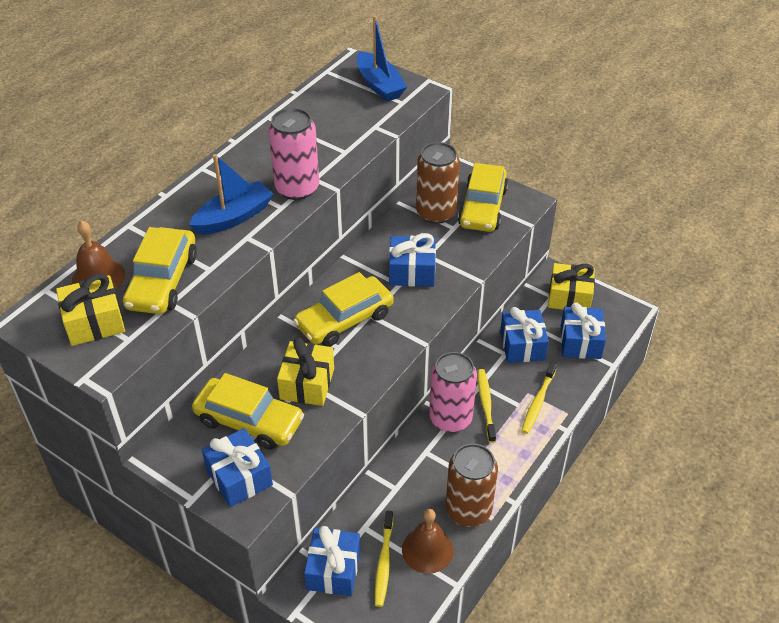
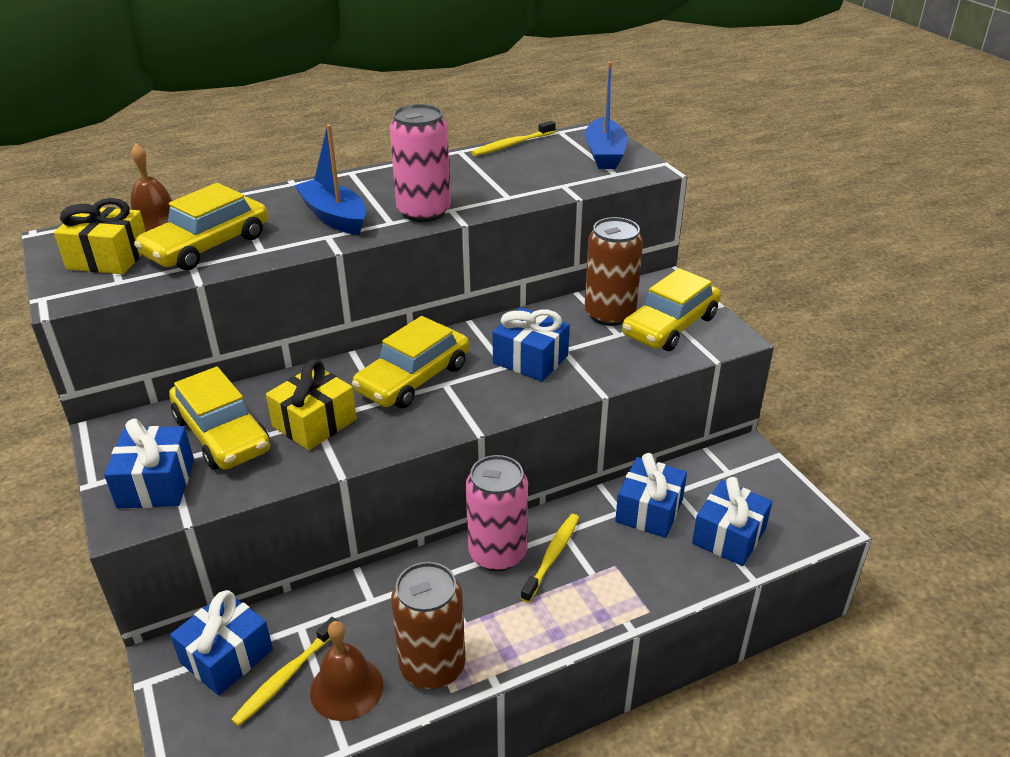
camera: 30 degrees right, 10 degrees down
blue boat [189,154,274,235] -> blue boat turned 120 degrees counterclockwise [294,124,366,235]
yellow car [293,272,394,347] -> yellow car turned 45 degrees counterclockwise [352,316,469,408]
yellow toothbrush [521,362,557,434] -> yellow toothbrush moved to [471,121,556,156]
yellow gift [548,263,595,310] -> none

